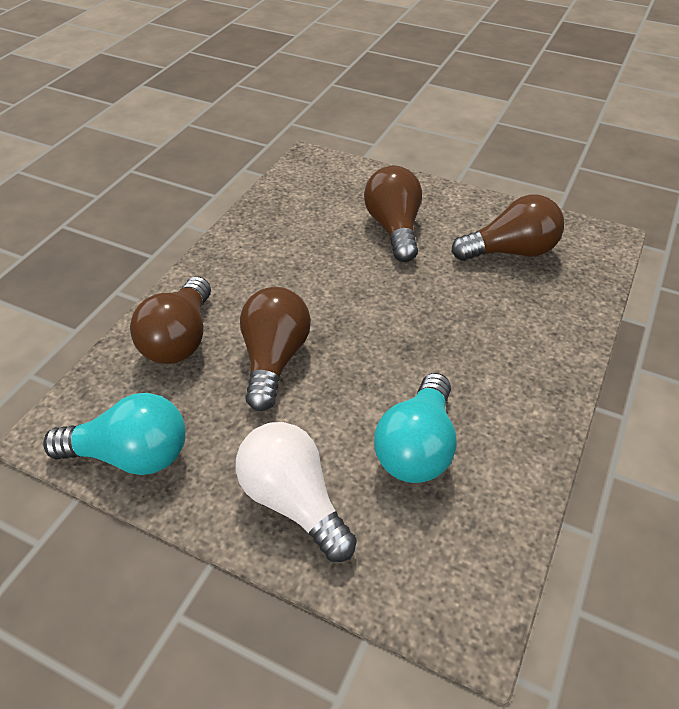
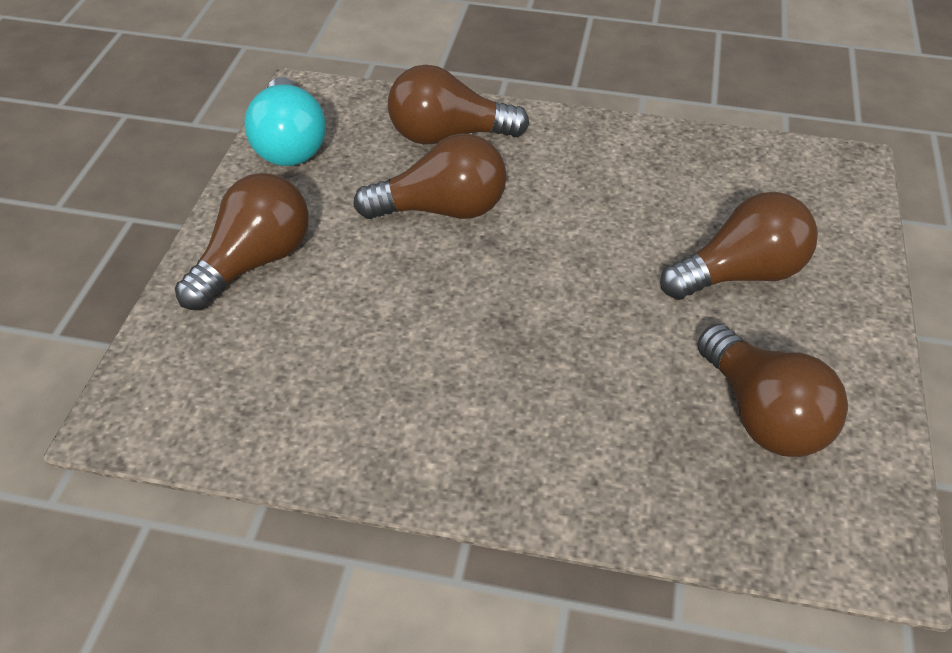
camera: 75 degrees right, 0 degrees up
white light bulb [236,422,357,562] -> brown light bulb [175,173,309,311]
turquoise light bulb [374,373,457,483] -> none

